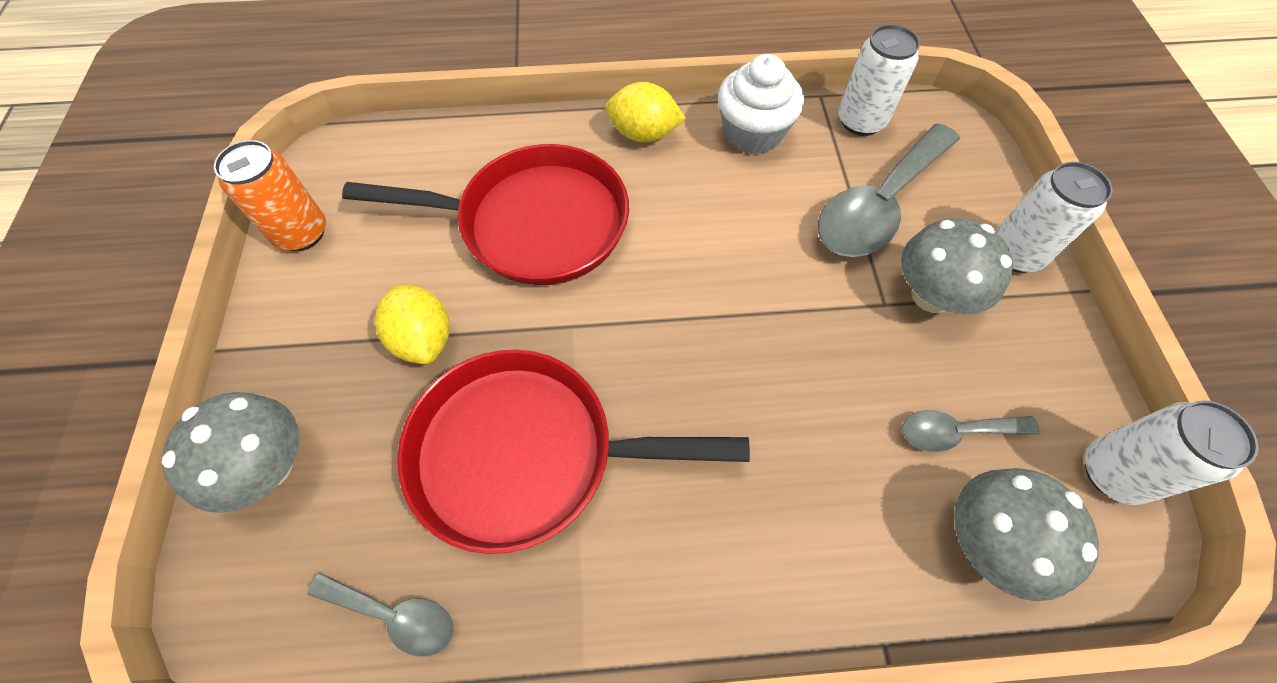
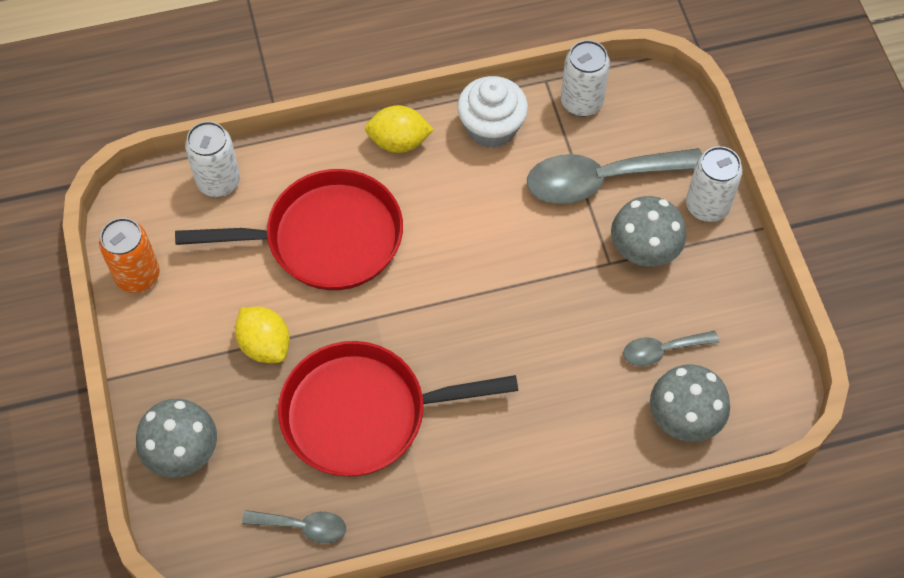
camera: 10 degrees left, 0 degrees up
grey spoon [818,123,960,257] -> grey spoon turned 45 degrees clockwise [527,148,702,204]
white can [1085,400,1259,505] -> white can moved to [185,121,240,197]

